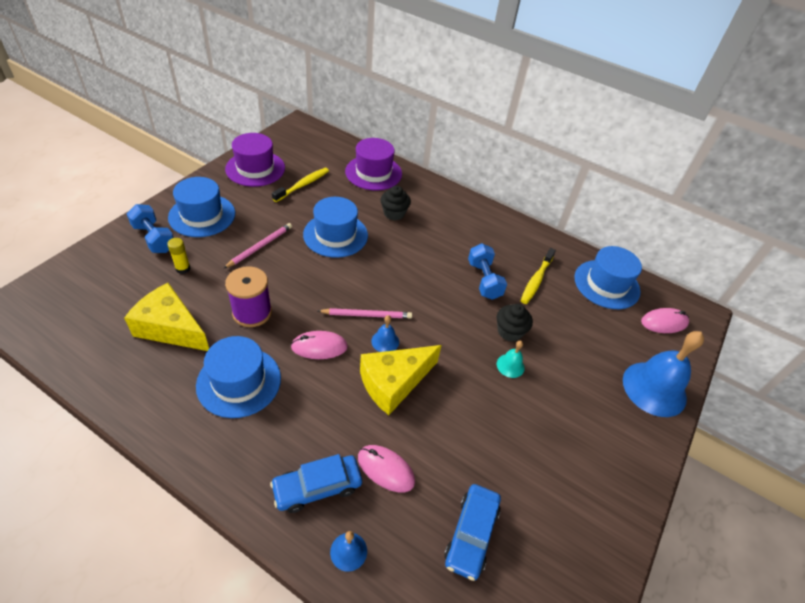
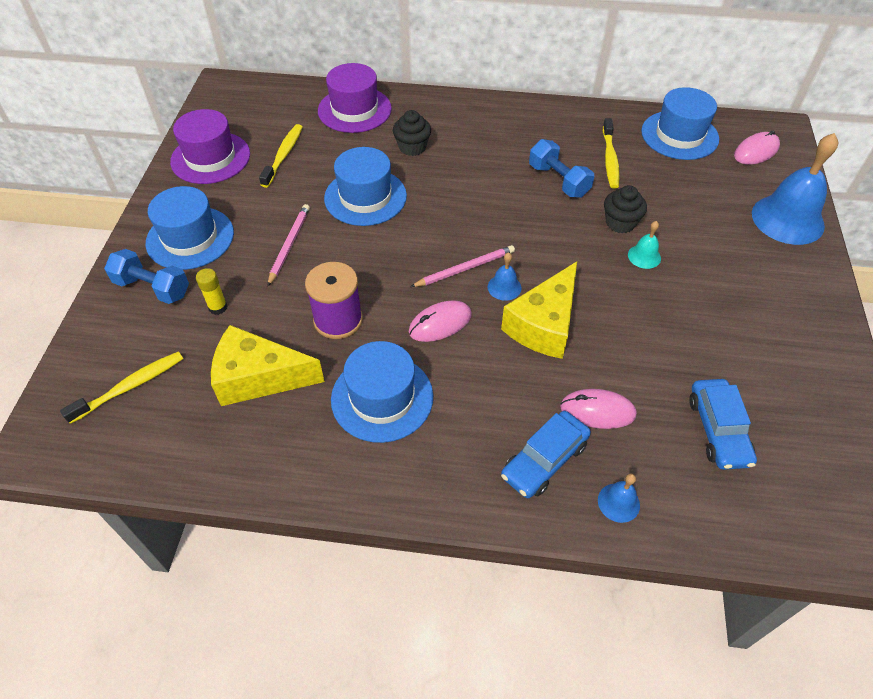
camera: 20 degrees left, 5 degrees up
none -> yellow toothbrush [60,352,183,424]

